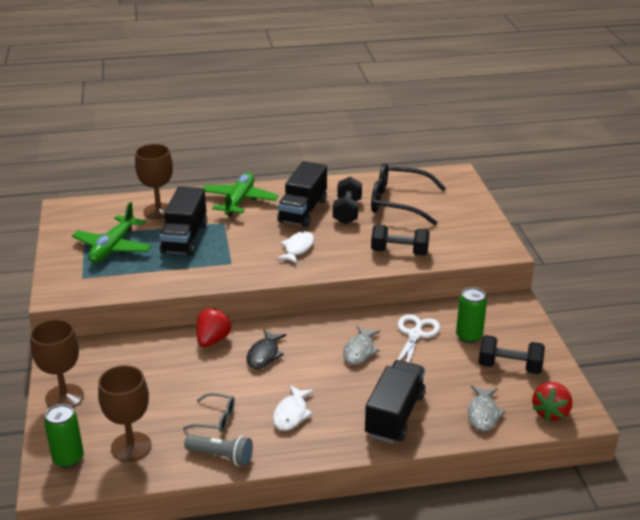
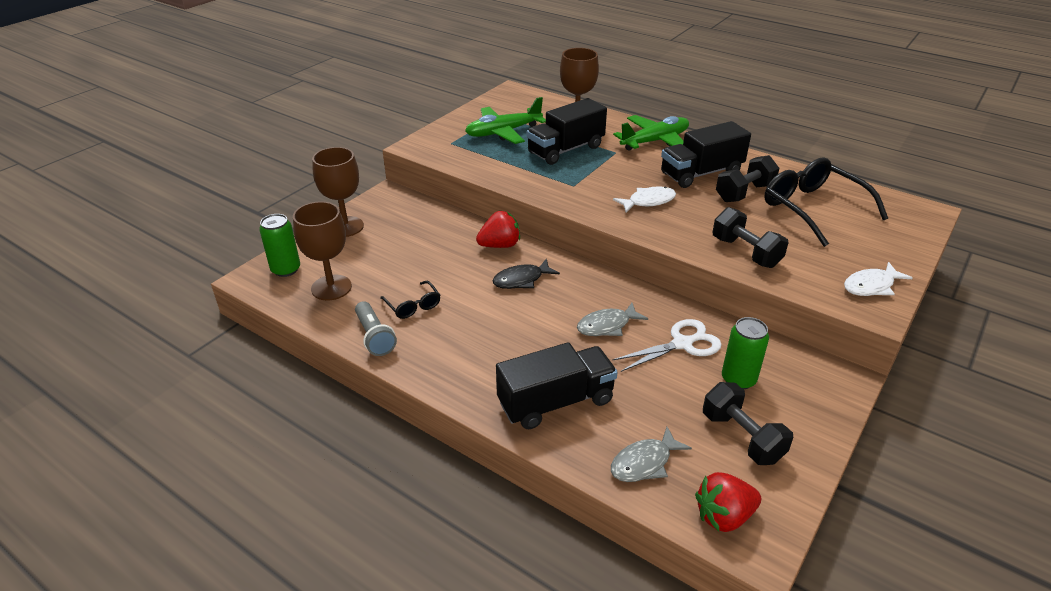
camera: 45 degrees right, 5 degrees up
grey glasses [183,393,235,432] -> black glasses [380,281,440,319]
white fish [273,385,314,431] -> white fish moved to [844,262,913,296]

